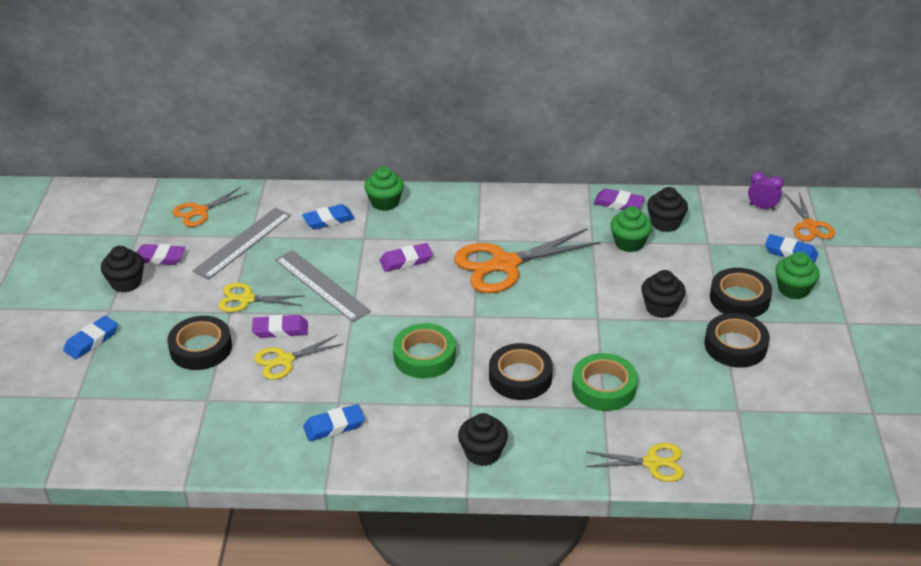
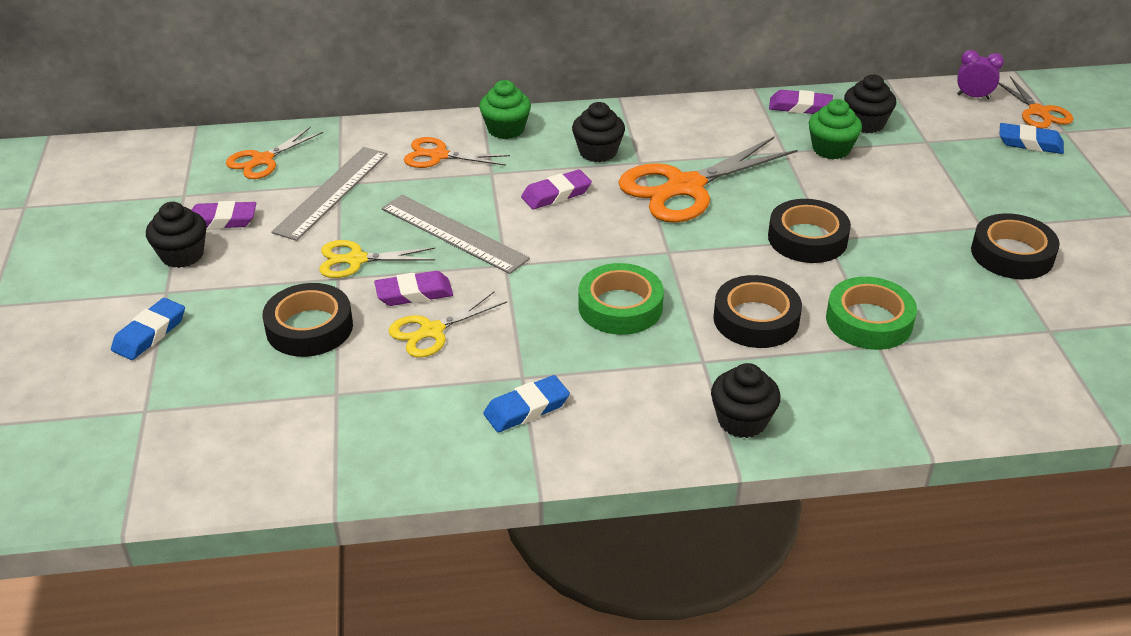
camera: 10 degrees left, 0 degrees up
blue eraser [302,204,355,229] -> orange scissors [404,137,510,168]
yellow scissors [586,443,684,482] -> none
black cupcake [641,270,686,318] -> black cupcake moved to [572,102,625,162]
black tape [710,268,772,318] -> black tape moved to [768,199,851,263]
green cupcake [775,252,820,299] -> none

